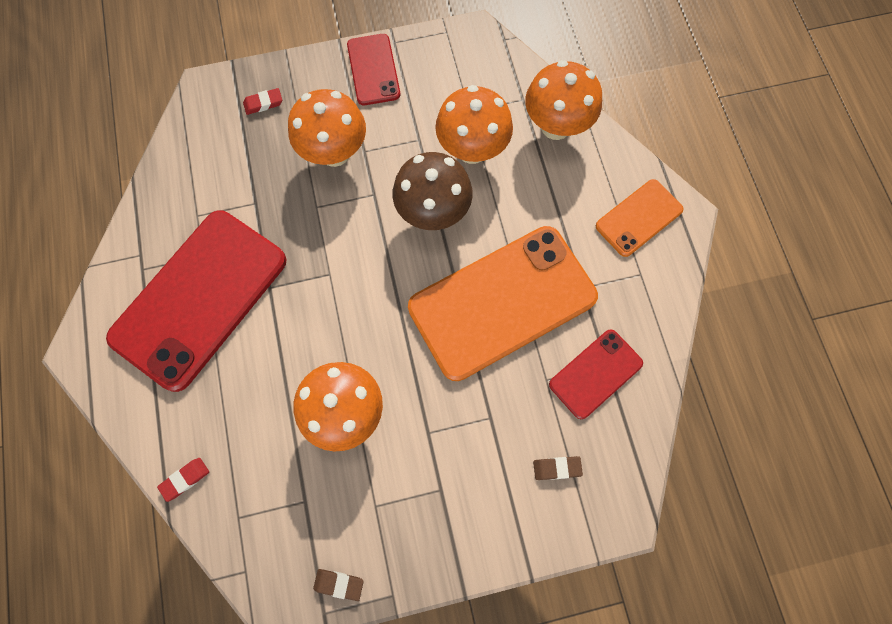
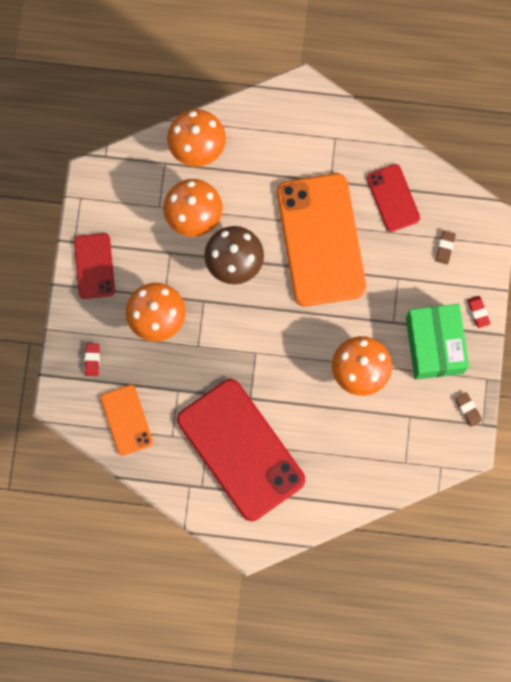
camera: 70 degrees left, 5 degrees up
red eraser [157,458,209,502] -> red eraser moved to [467,296,491,328]
brown eraser [313,569,364,601] -> brown eraser turned 60 degrees counterclockwise [455,392,482,427]
red phone [347,34,400,105] -> red phone turned 75 degrees clockwise [74,233,115,299]
orange phone [596,179,683,257] -> orange phone moved to [100,385,153,456]
none -> green box [406,304,469,380]

